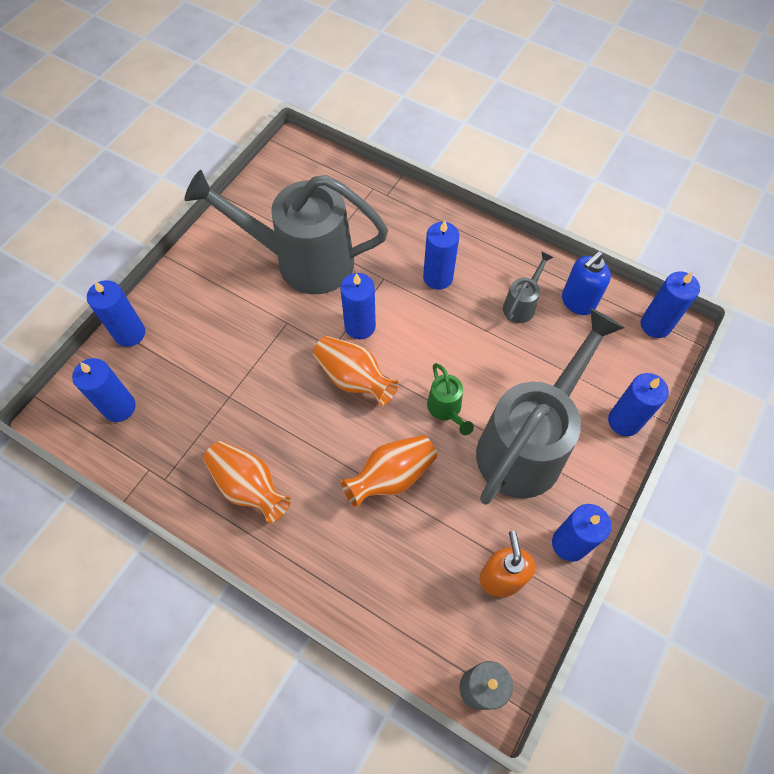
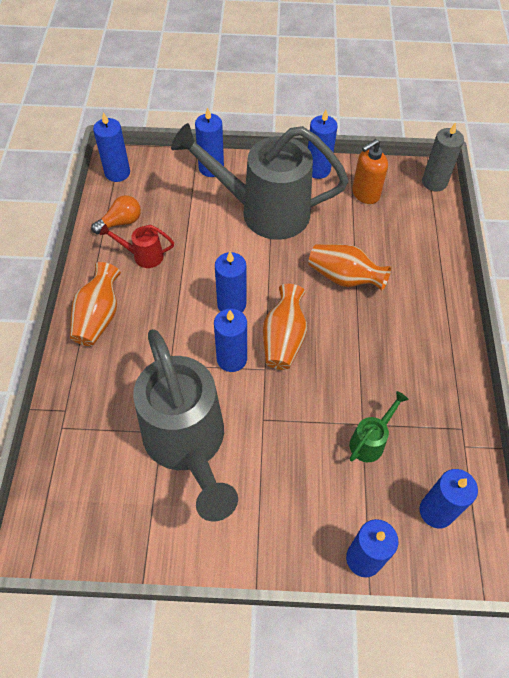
camera: 120 degrees left, 5 degrees down
orange vase [203,441,291,523] -> orange vase moved to [70,262,121,346]
blue candle [423,220,459,290] -> blue candle moved to [215,252,246,312]
green watering can [427,363,474,435] -> green watering can moved to [349,391,409,462]
grey watering can [503,251,553,323] -> red watering can [100,224,174,268]
blue soap dispenser [562,251,611,315] -> orange light bulb [91,195,141,234]

